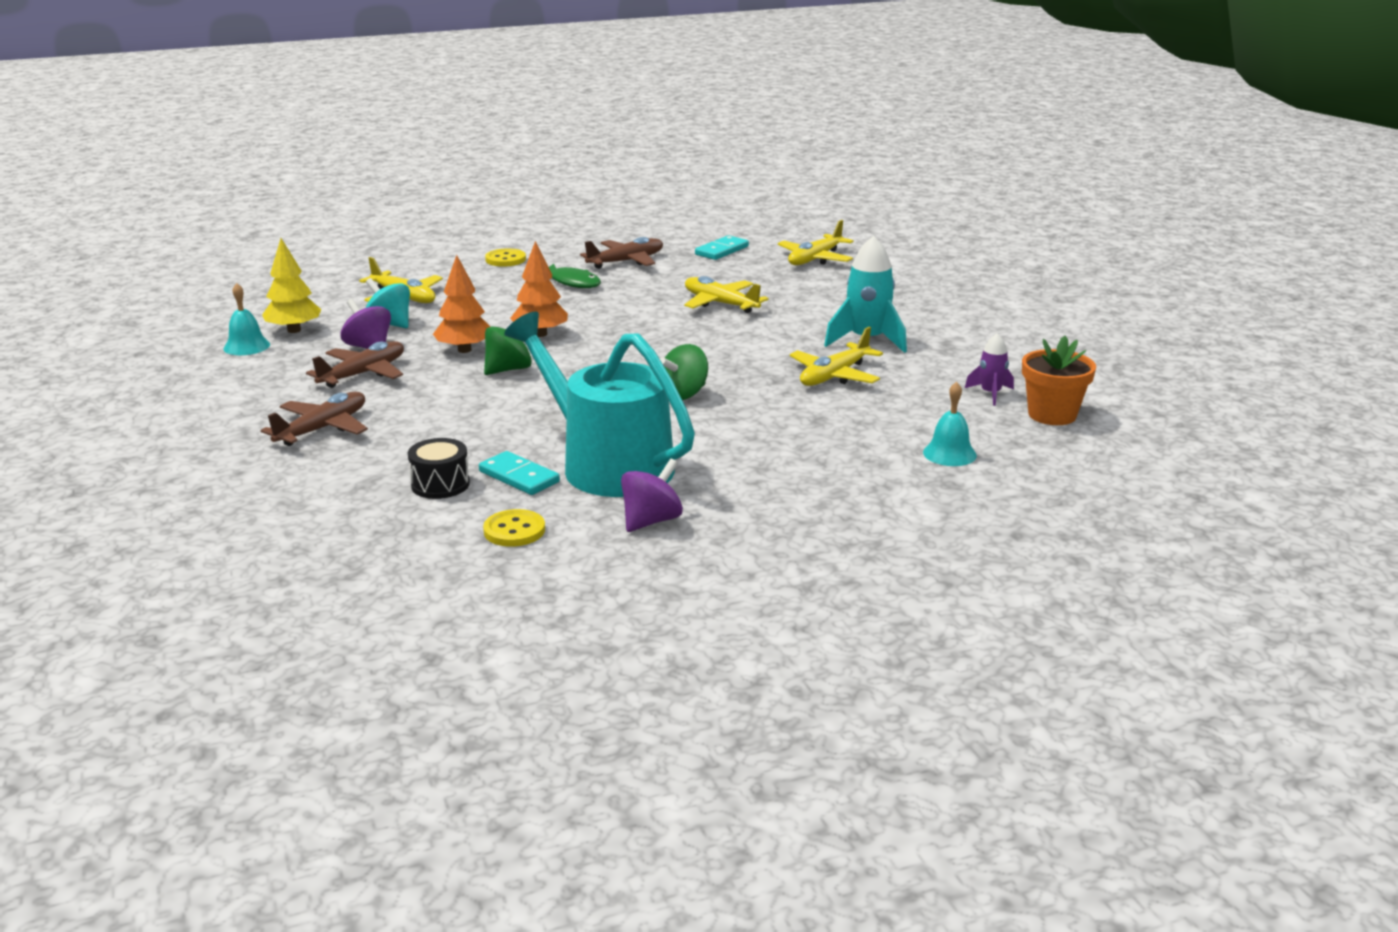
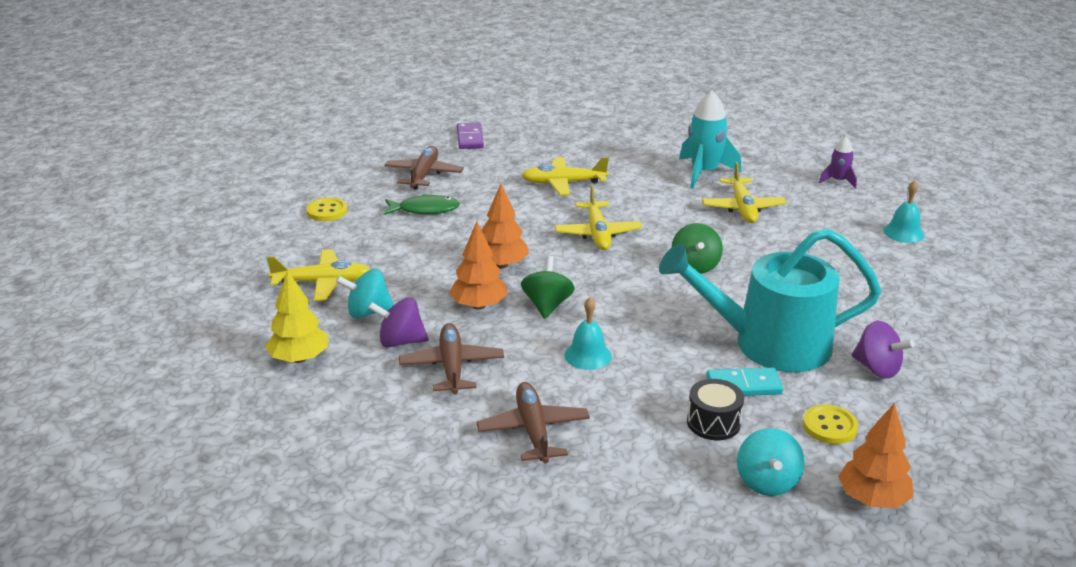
camera: 45 degrees left, 5 degrees up
turquoise bell [223,283,270,355] -> turquoise bell moved to [565,297,612,370]
purple spinning top [621,459,683,532] -> purple spinning top turned 135 degrees clockwise [852,321,915,379]
turquoise domino [695,235,749,260] -> purple domino [457,123,484,149]
yellow plane [778,220,854,265] -> yellow plane moved to [555,185,642,250]
orange flower pot [1022,336,1096,425] -> none
none -> turquoise spinning top [737,428,805,496]
none -> orange tree [838,403,913,508]

